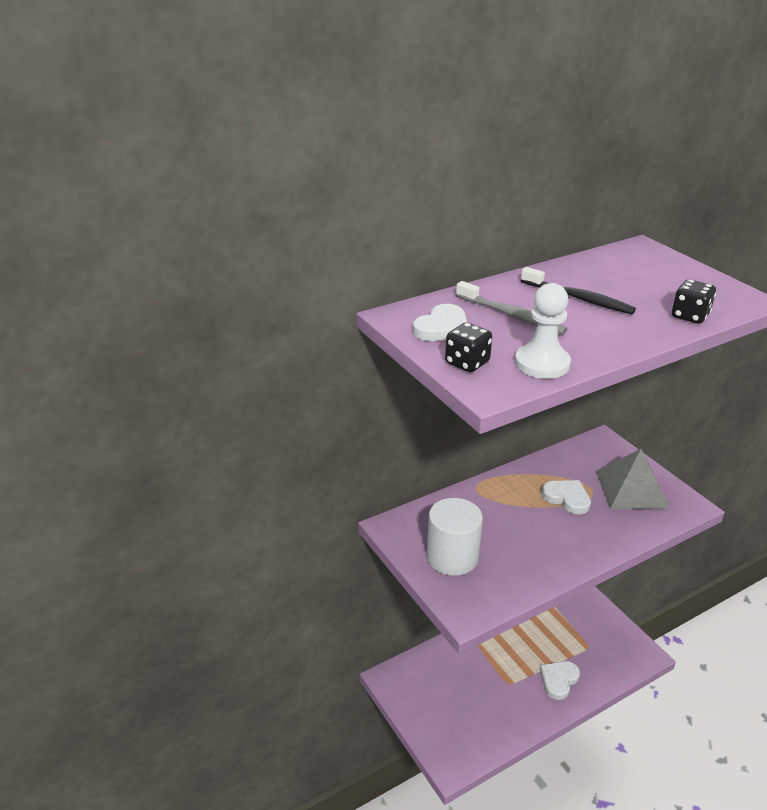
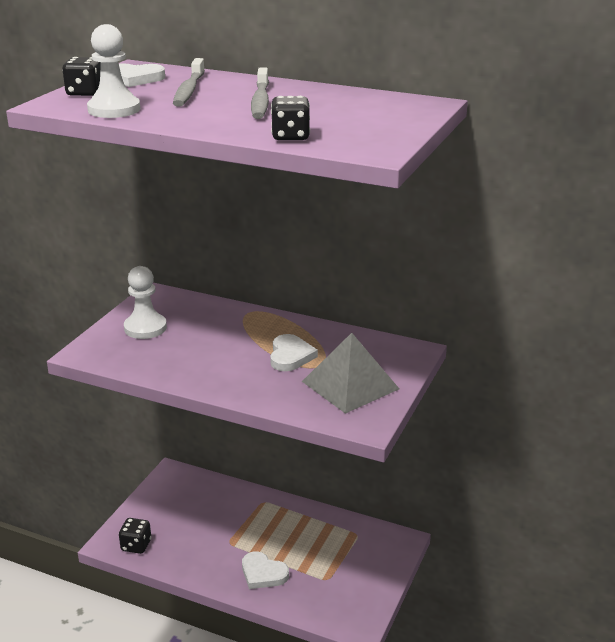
camera: 55 degrees right, 5 degrees down
white cylinder [427,498,483,576] -> white pawn [124,266,167,339]
black toothbrush [521,267,636,314] -> grey toothbrush [251,67,269,119]
white heart [540,661,580,700] -> white heart turned 150 degrees counterclockwise [242,551,289,589]
none -> black dice [119,518,151,554]

